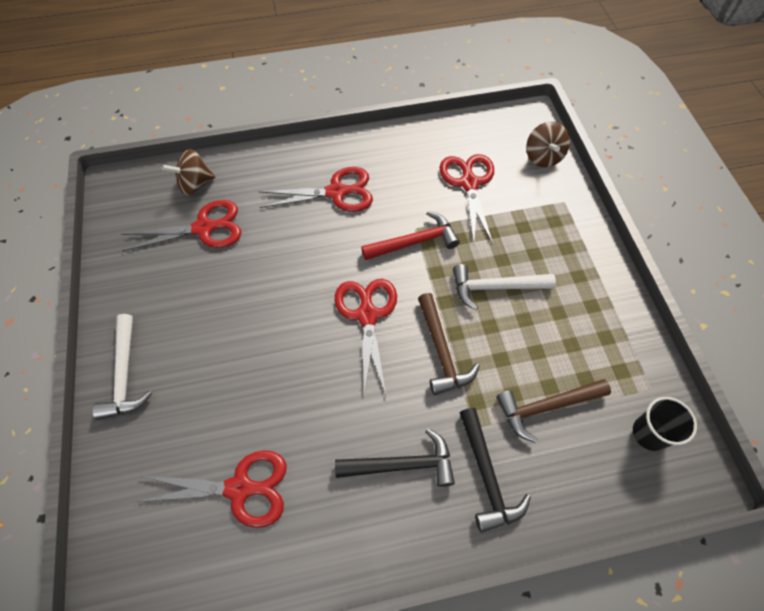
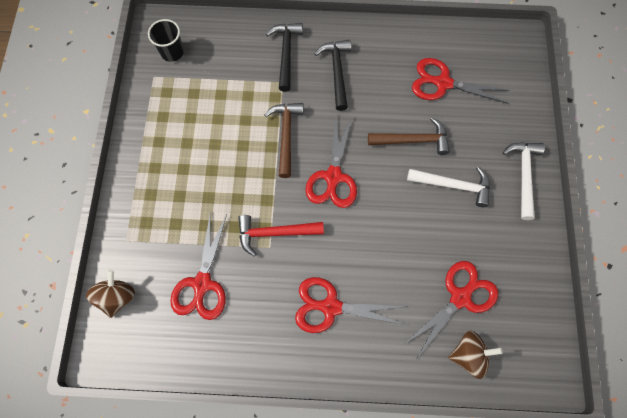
camera: 165 degrees left, 10 degrees up
red scissors [121,200,241,252] -> red scissors turned 135 degrees clockwise [404,261,498,358]
black hammer [335,428,455,487] -> black hammer turned 75 degrees clockwise [315,40,351,111]
white hammer [453,264,556,310] -> white hammer moved to [407,166,490,207]
brown hammer [496,379,611,443] -> brown hammer moved to [368,117,450,155]

